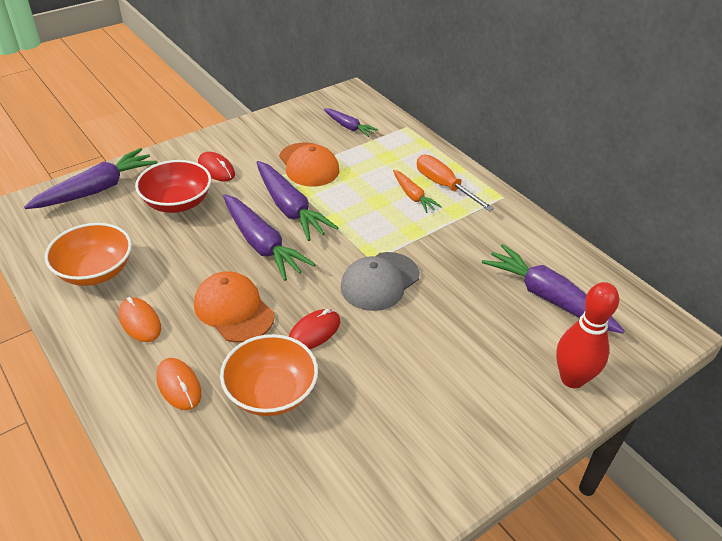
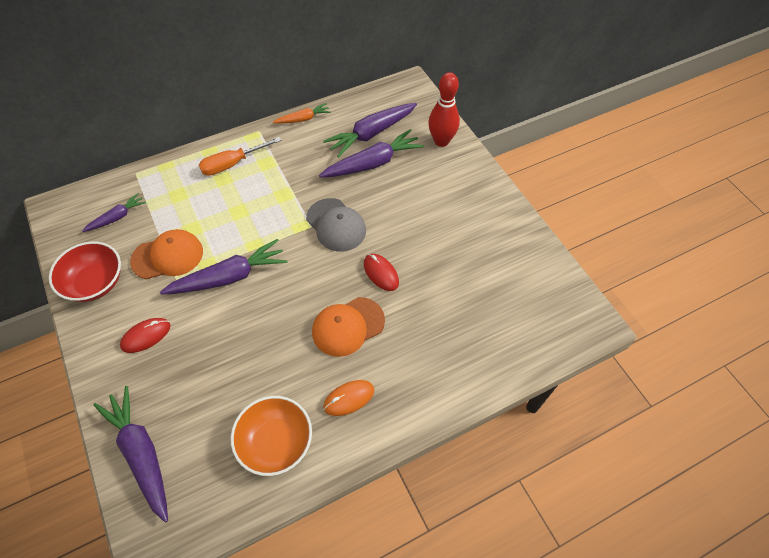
camera: 80 degrees left, 15 degrees up
red bowl [135,160,211,213] -> red bowl moved to [49,241,121,302]
orange mouse [156,358,201,410] -> none
orange bowl [220,334,318,416] -> none
purple carrot [223,194,316,281] -> purple carrot moved to [319,129,424,178]
orange carrot [393,170,442,213] -> orange carrot moved to [273,103,331,124]

